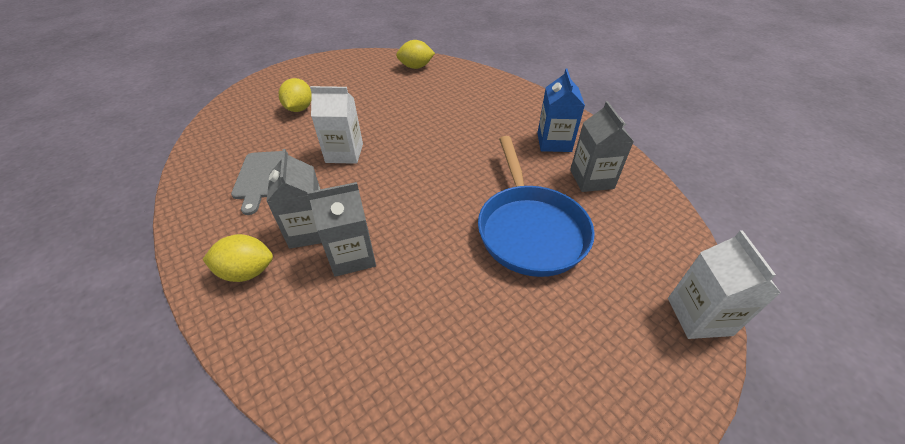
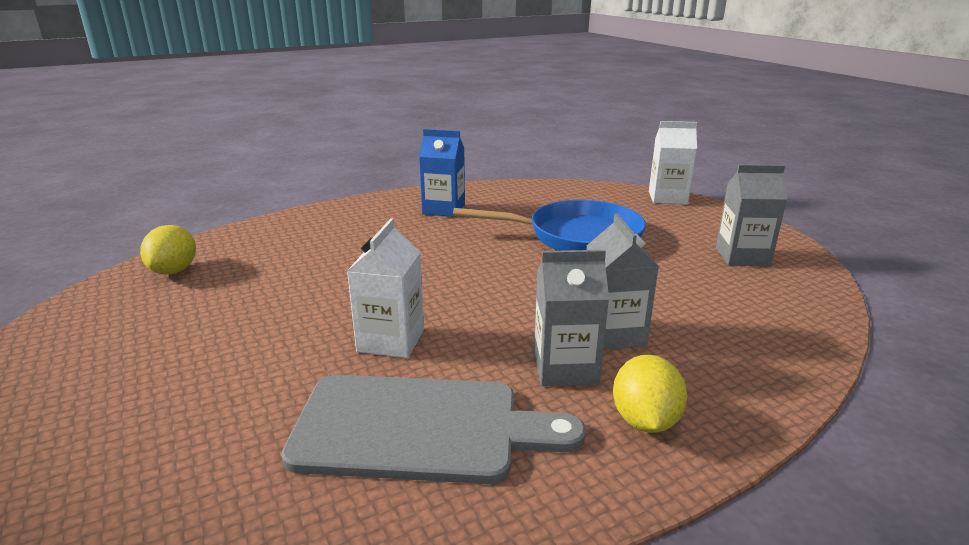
camera: 80 degrees left, 20 degrees down
grey cutting board [231,151,288,215] -> grey cutting board [281,375,586,484], size x1.63
yellow lemon [279,78,312,112] -> none
grey carton [570,101,634,192] -> grey carton moved to [716,164,787,266]

